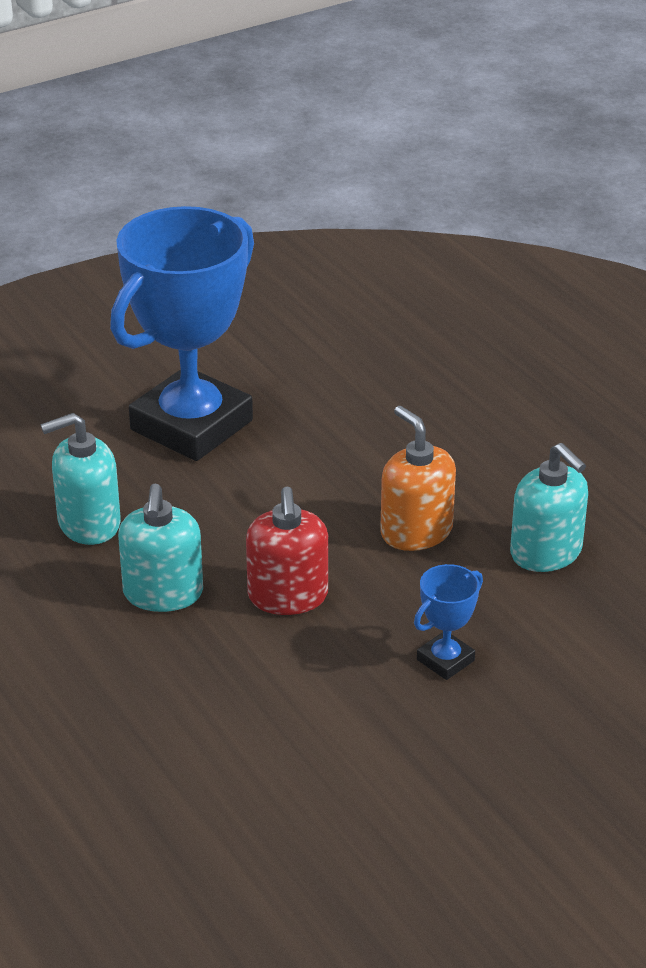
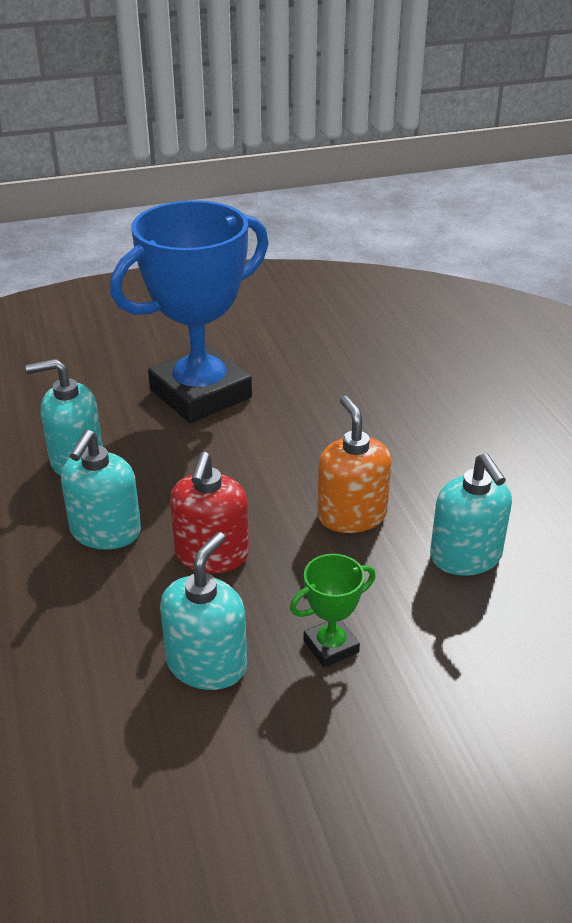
camera: 15 degrees right, 0 degrees up
blue trophy [414,564,483,680] -> green trophy [290,554,376,668]
none -> turquoise soap dispenser [160,532,247,690]

